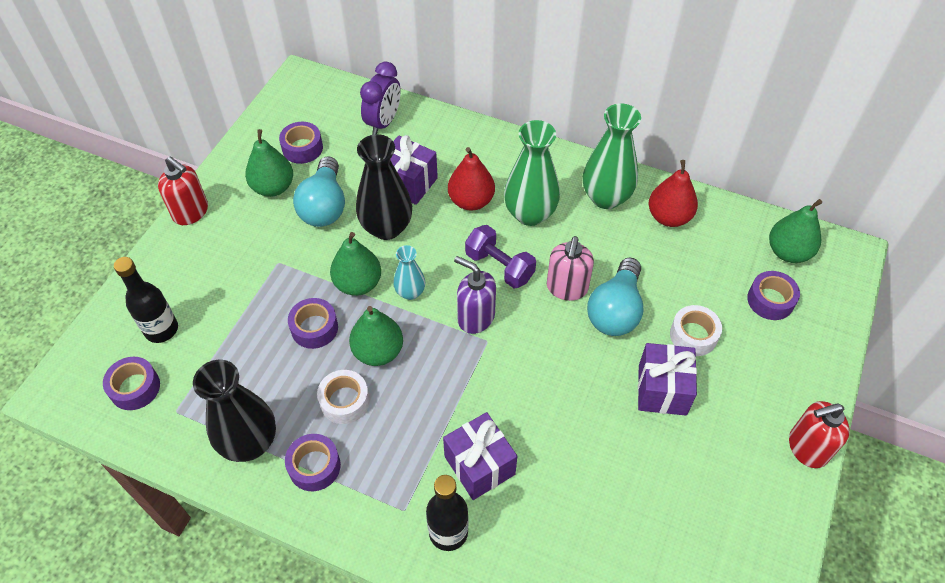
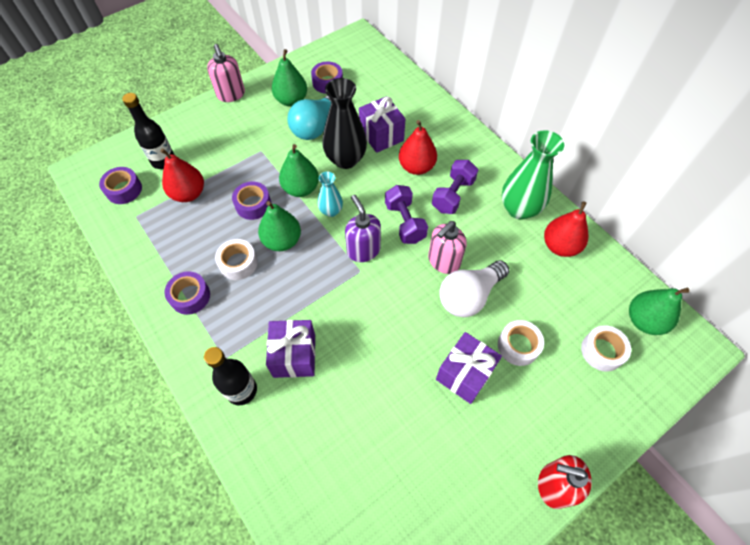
camera: 30 degrees right, 5 degrees up
red soap dispenser [158,157,208,225] -> pink soap dispenser [207,44,245,102]
black vase [193,360,276,462] -> none
purple clock [360,62,401,135] -> none
green vase [504,120,560,226] -> purple dumbbell [432,160,478,214]
turquoise light bulb [587,257,643,336] -> white light bulb [439,260,509,317]
purple tape [747,271,800,320] -> white tape [581,325,631,372]
none -> red pear [160,148,204,202]

